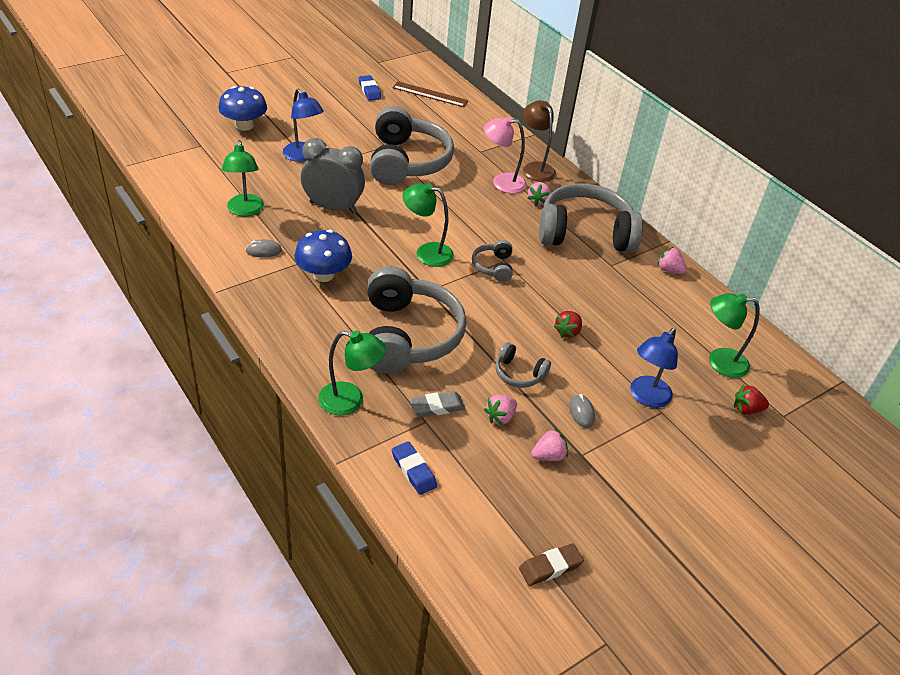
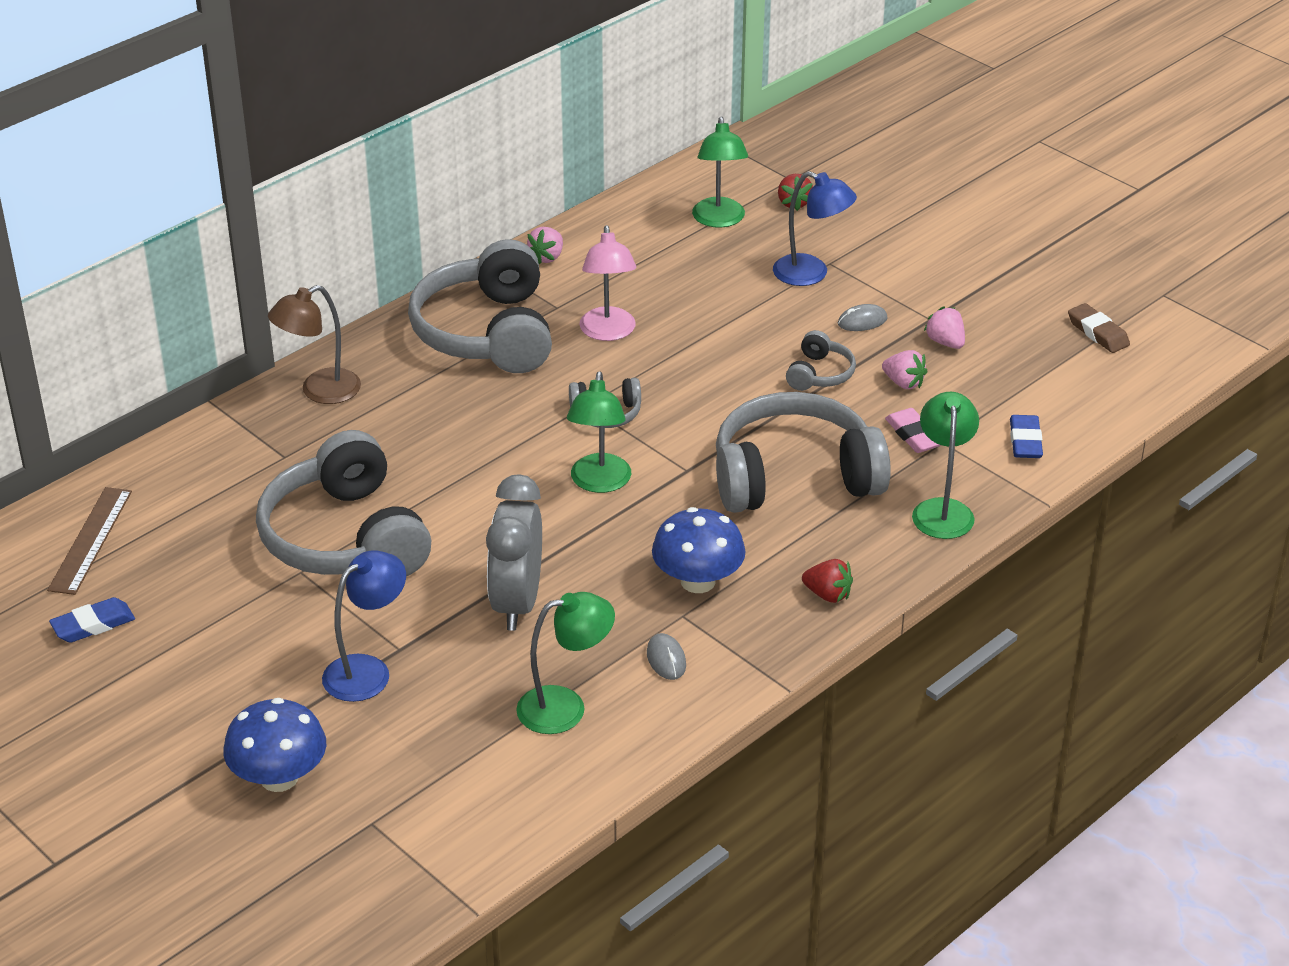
camera: 95 degrees left, 5 degrees down
grey headphones [370,106,454,185] -> grey headphones turned 105 degrees counterclockwise [256,430,431,576]
blue eraser [392,441,437,495] -> blue eraser turned 45 degrees counterclockwise [1010,415,1043,458]
grey eraser [410,391,465,417] -> pink eraser [885,408,941,453]
pink lamp [484,116,527,193] -> pink lamp moved to [580,225,636,341]
pink strawberry [527,182,551,206] -> none
red strawberry [553,311,582,338] -> red strawberry moved to [802,559,853,603]

